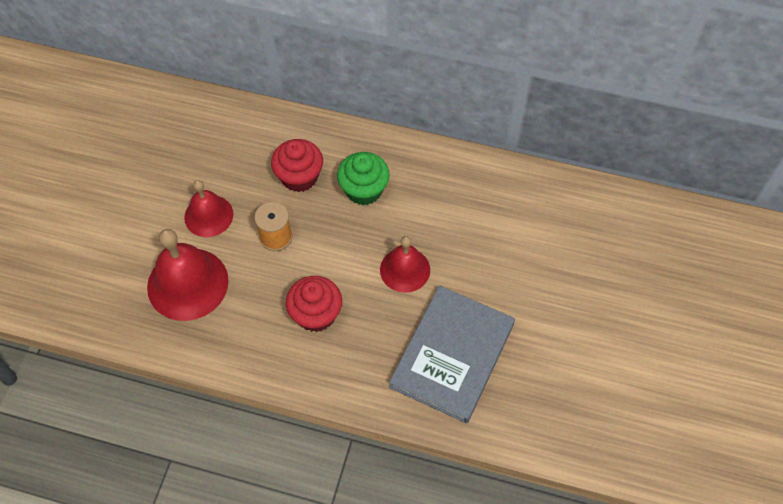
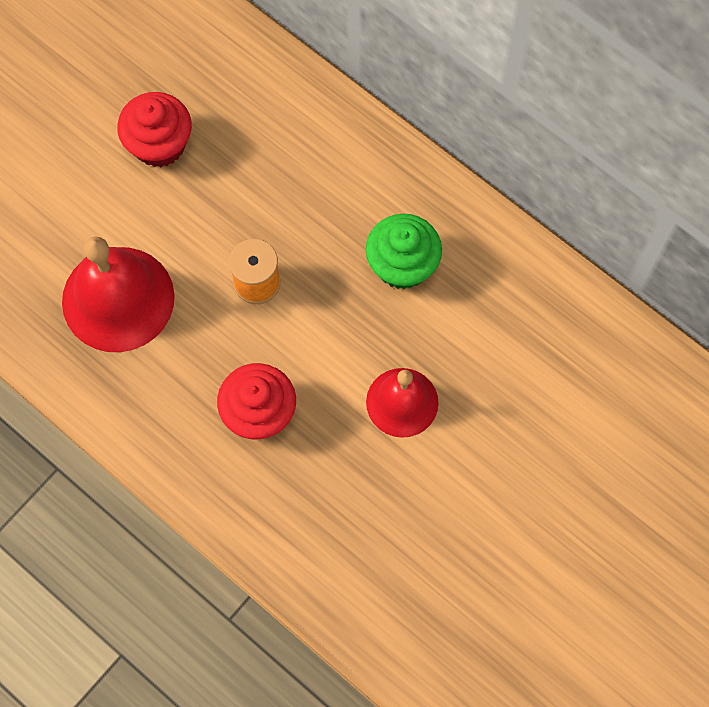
camera: 25 degrees right, 10 degrees up
red bell [184,180,233,237] -> none
red cupcake [271,139,323,192] -> red cupcake moved to [117,92,192,167]
grey book [389,286,515,424] -> none

